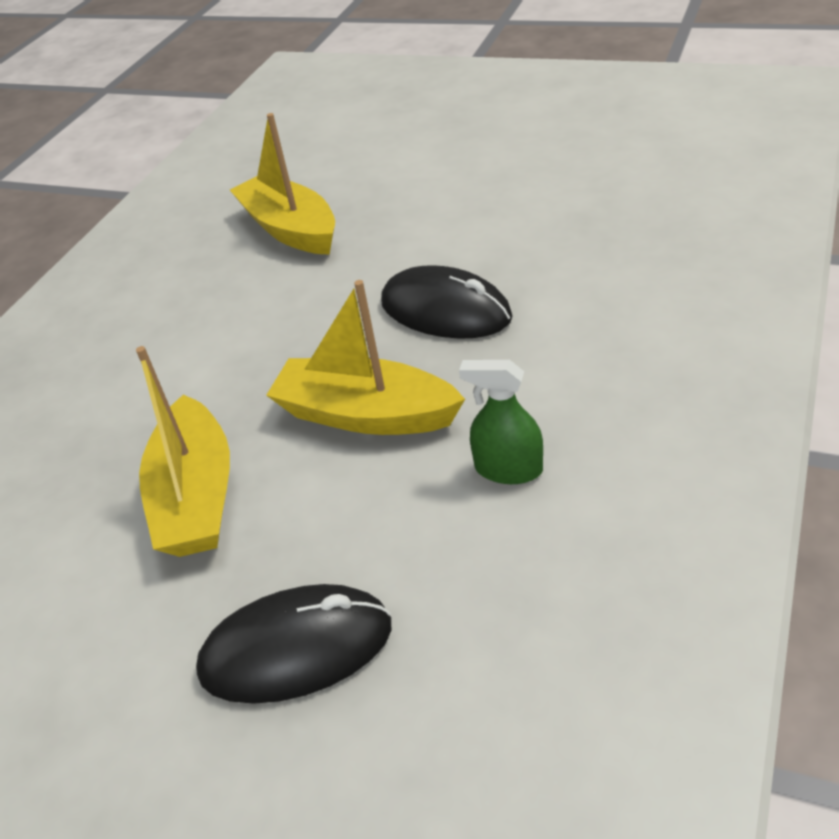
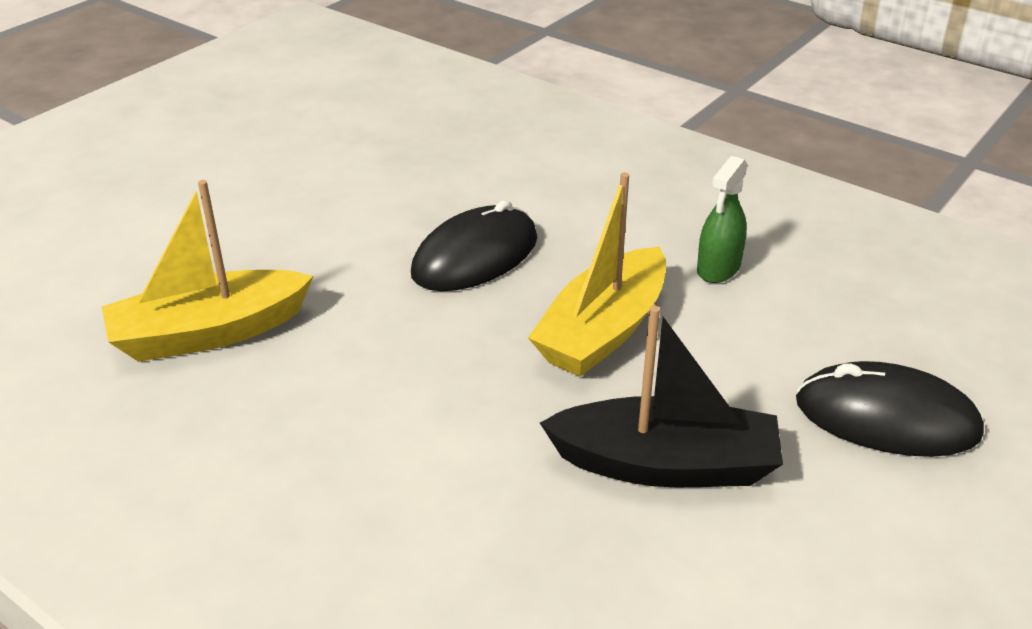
camera: 80 degrees left, 5 degrees down
yellow boat [136,346,230,557] -> black boat [540,306,783,487]
black mouse [196,584,391,703] -> black mouse turned 75 degrees counterclockwise [796,361,984,457]

